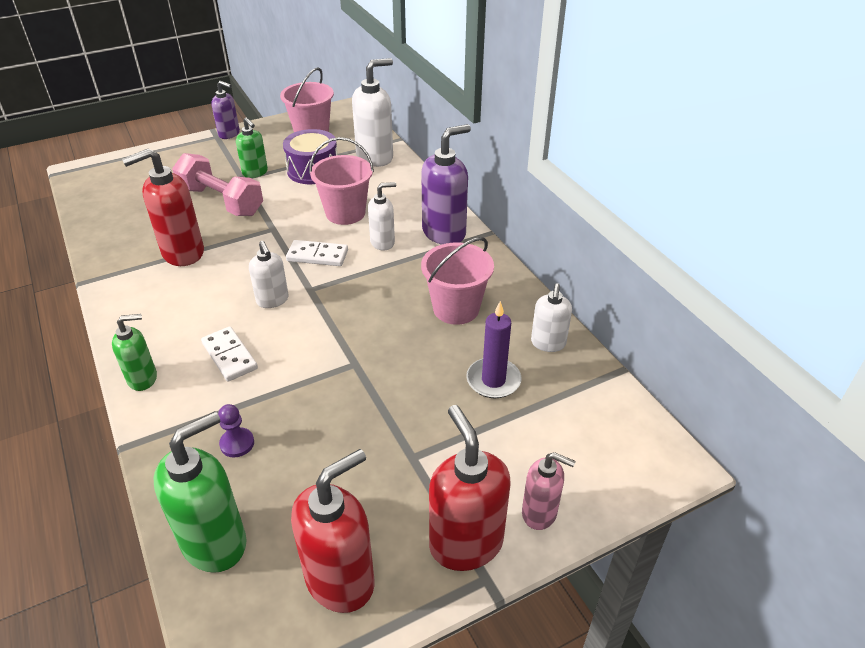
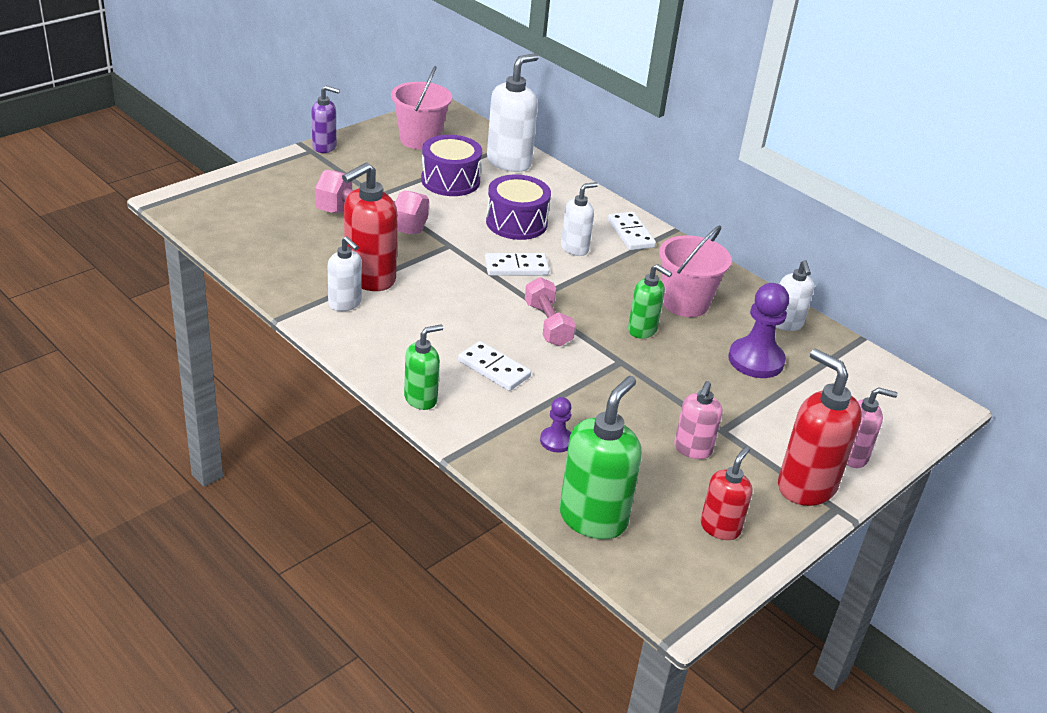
camera: 20 degrees left, 5 degrees down
green soap dispenser [236,117,268,178] -> green soap dispenser moved to [628,264,672,339]
white soap dispenser [249,241,289,308] -> white soap dispenser moved to [328,236,362,311]
red soap dispenser [291,449,374,613] -> red soap dispenser [701,446,752,540], size x0.59
pink bucket [309,137,374,225] -> purple drum [486,175,551,240]
purple soap dispenser [421,124,471,245] -> white domino [608,212,656,250]
purple candle [466,301,521,398] -> purple pawn [728,283,789,378]
none -> pink dumbbell [525,277,576,346]
none -> pink soap dispenser [674,381,722,459]

